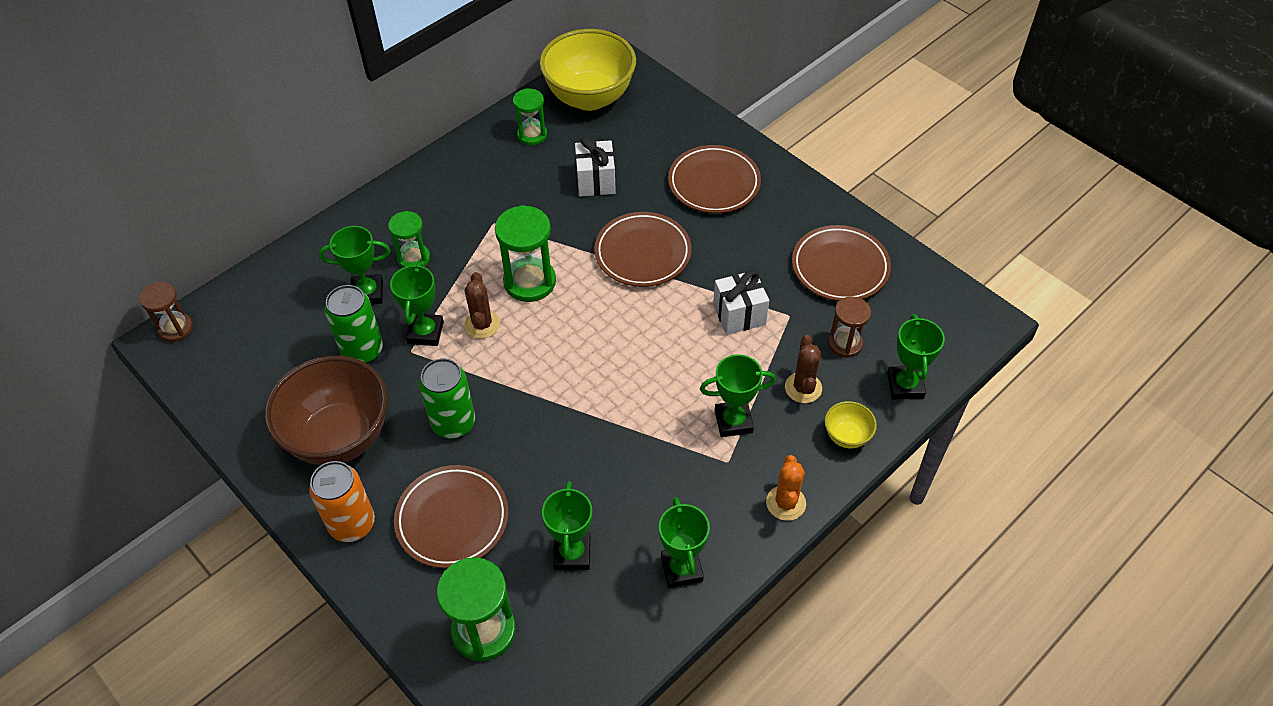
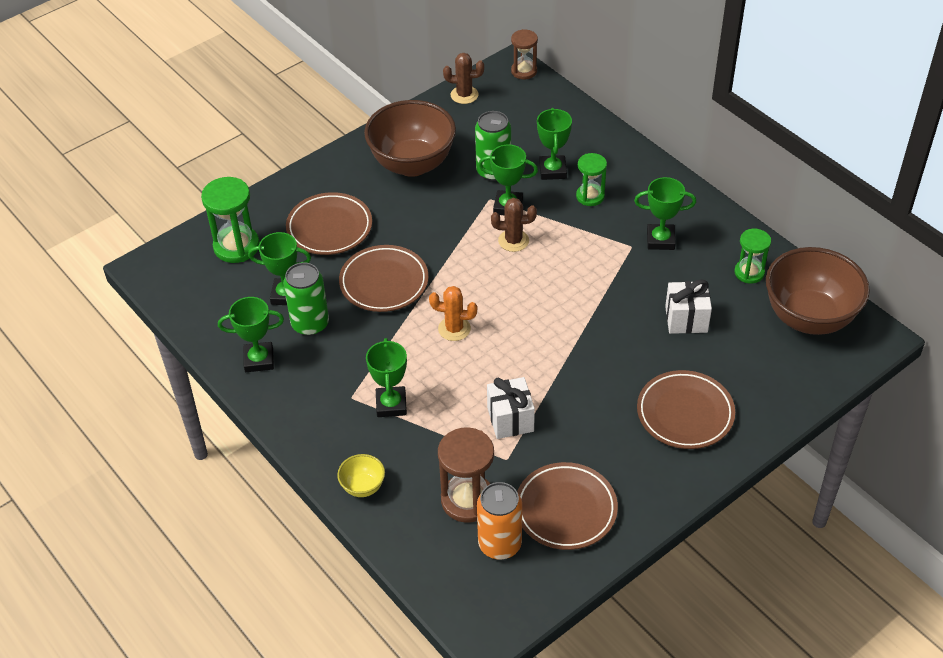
camera: 95 degrees right, 5 degrees down
orange can [309,461,375,542] -> orange can moved to [477,482,522,559]
green can [419,358,475,438] -> green can moved to [283,262,329,336]
green hourglass [495,205,556,302] -> none
yellow bowl [539,29,636,111] -> brown bowl [766,247,870,335]
brown plate [594,212,692,287] -> brown plate moved to [339,245,428,312]
orange cactus [766,455,806,521] -> orange cactus moved to [429,286,477,341]
brown cactus [785,335,822,403] -> brown cactus moved to [443,53,484,104]
brown hourglass [828,296,871,358] -> brown hourglass [438,427,494,523], size x1.58
green trophy [887,314,945,399] -> green trophy moved to [634,177,696,250]

